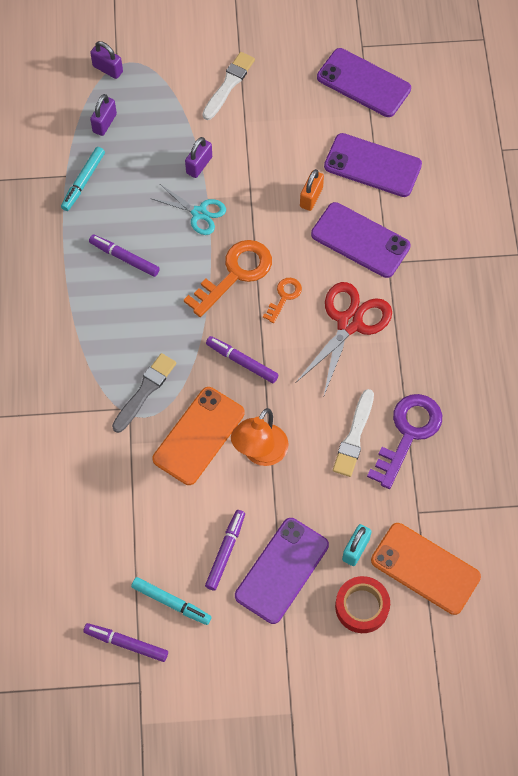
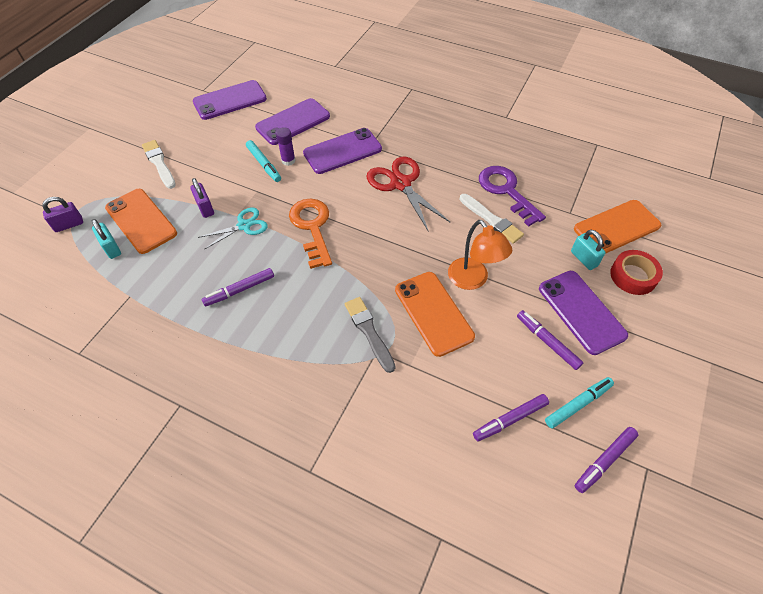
camera: 60 degrees left, 10 degrees down
turquoise marker [61,147,105,211] -> turquoise marker moved to [246,140,281,182]
purple padlock [90,94,117,136] -> turquoise padlock [92,219,121,259]
purple marker [206,336,279,383] -> purple marker moved to [473,394,549,441]
orange key [263,278,302,323] -> none
orange padlock [300,169,324,211] -> purple glue stick [276,127,296,166]
none -> orange phone [105,189,177,254]

